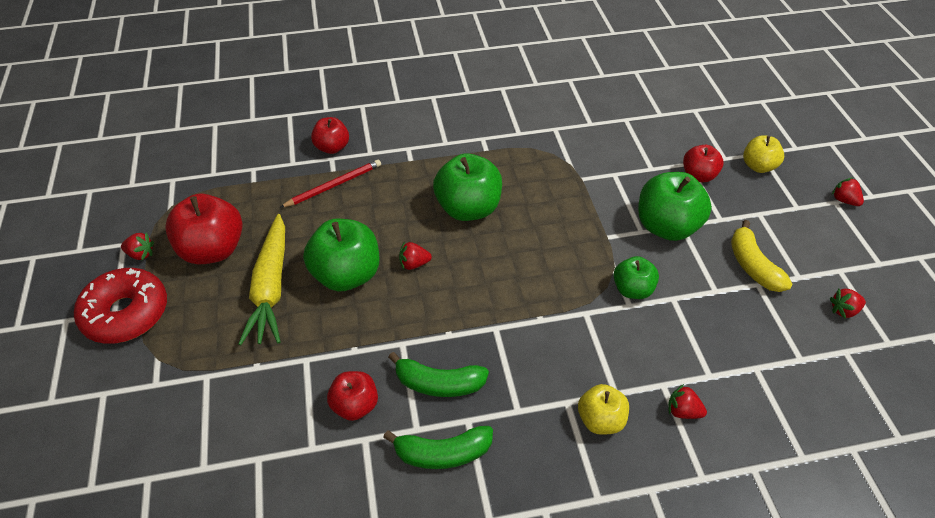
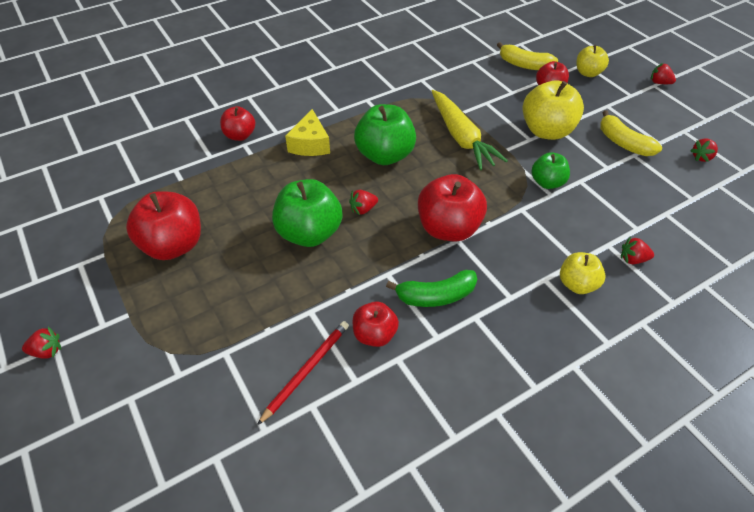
camera: 20 degrees left, 0 degrees up
red donut [74,268,167,344] -> none
red strawberry [121,233,154,260] -> red strawberry moved to [22,326,61,358]
yellow carrot [239,214,285,345] -> yellow carrot moved to [432,90,508,170]
red pencil [280,159,381,208] -> red pencil moved to [257,321,349,425]
green banana [383,426,493,469] -> none
green apple [638,172,712,241] -> yellow apple [522,80,584,140]
none -> yellow cheese [285,109,330,156]
none -> red apple [418,174,487,242]
none -> yellow banana [497,42,558,70]

